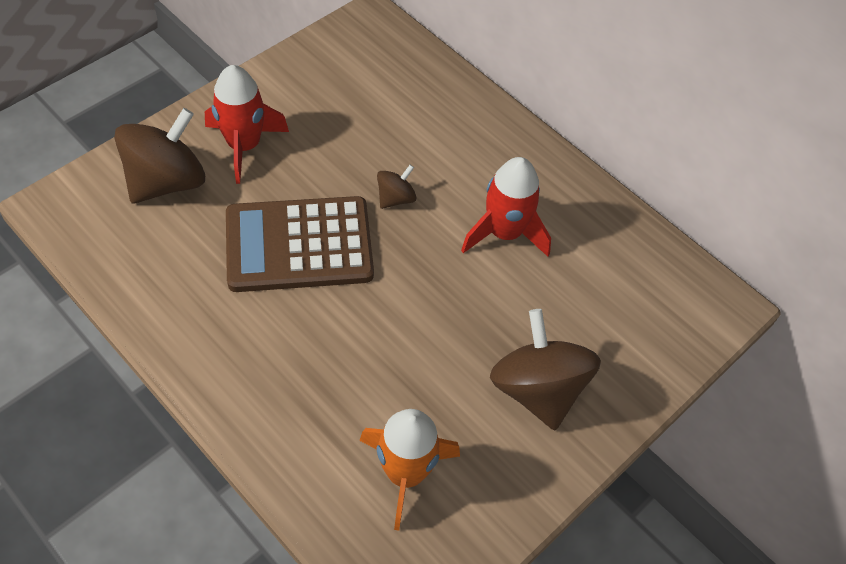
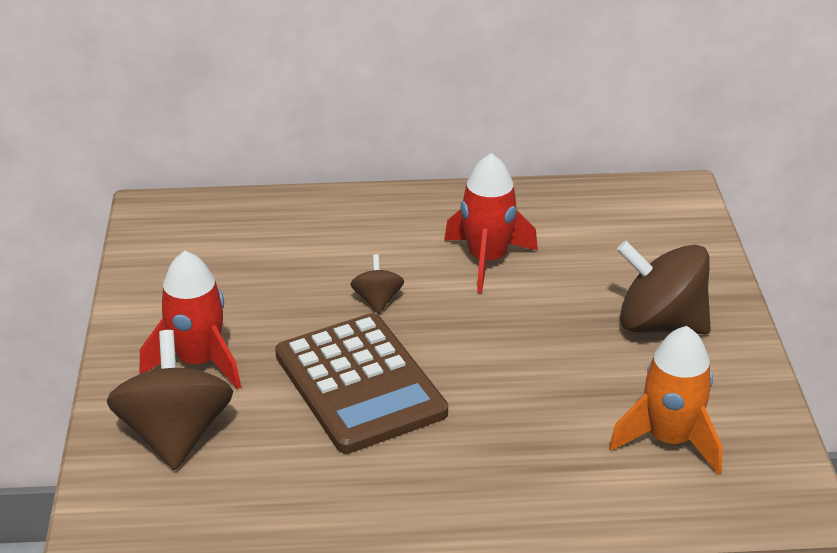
camera: 45 degrees left, 20 degrees down
brown calculator [226,196,374,292] -> brown calculator turned 60 degrees counterclockwise [275,313,448,454]

